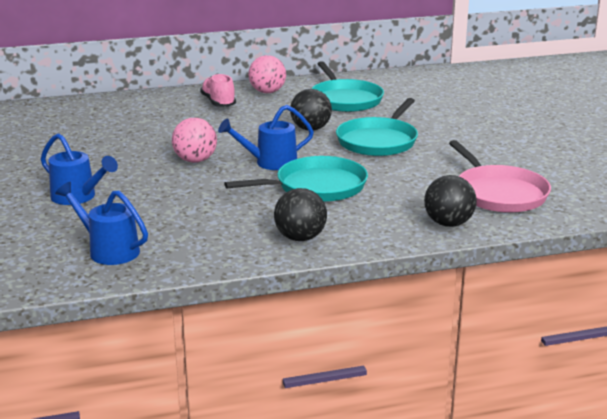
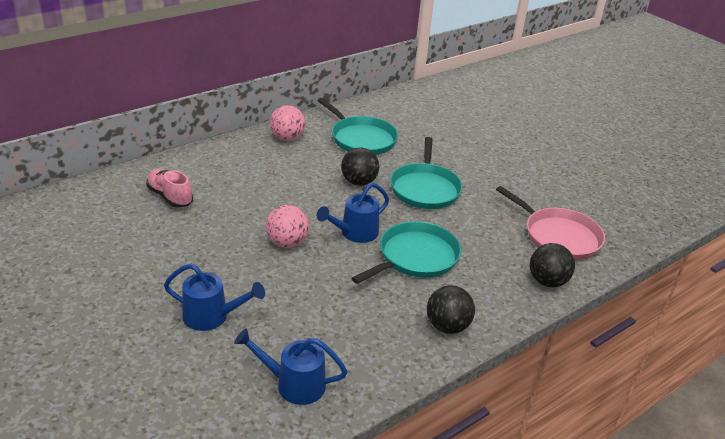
camera: 25 degrees left, 10 degrees up
pink shoe [200,74,236,107] -> pink shoe moved to [146,169,193,208]

